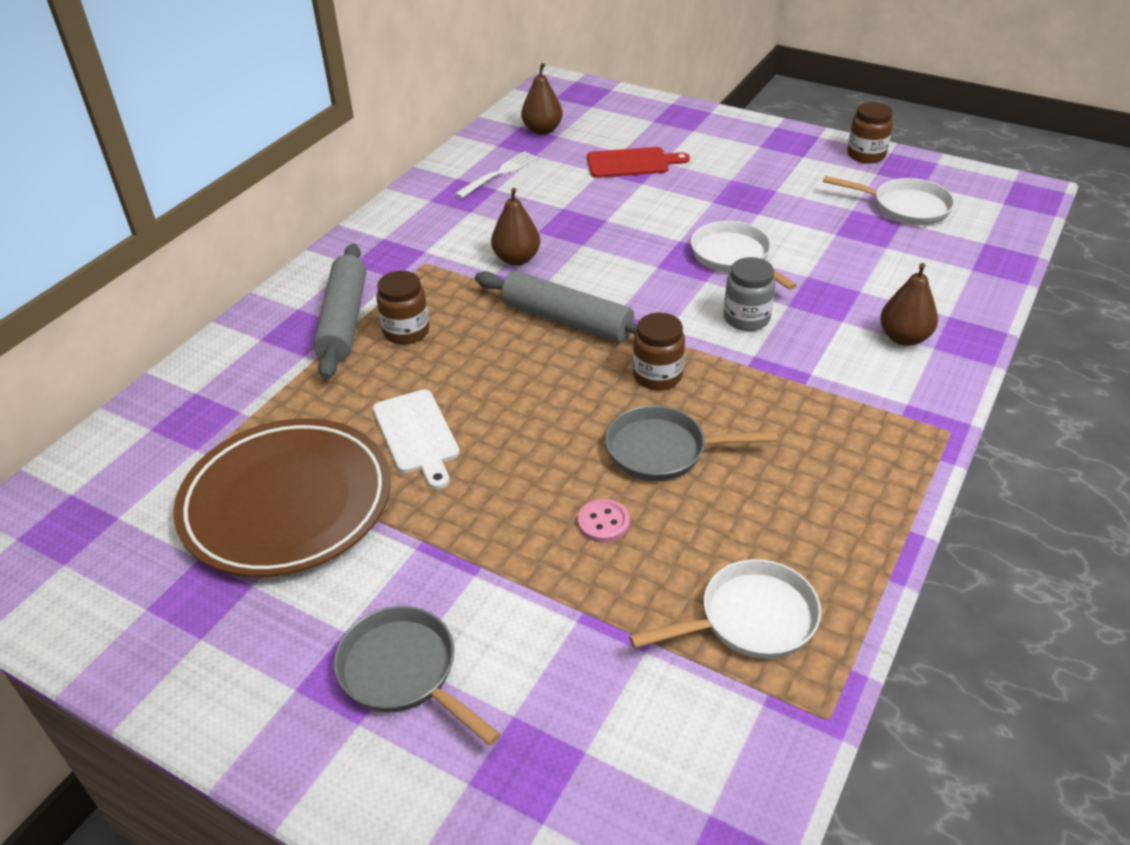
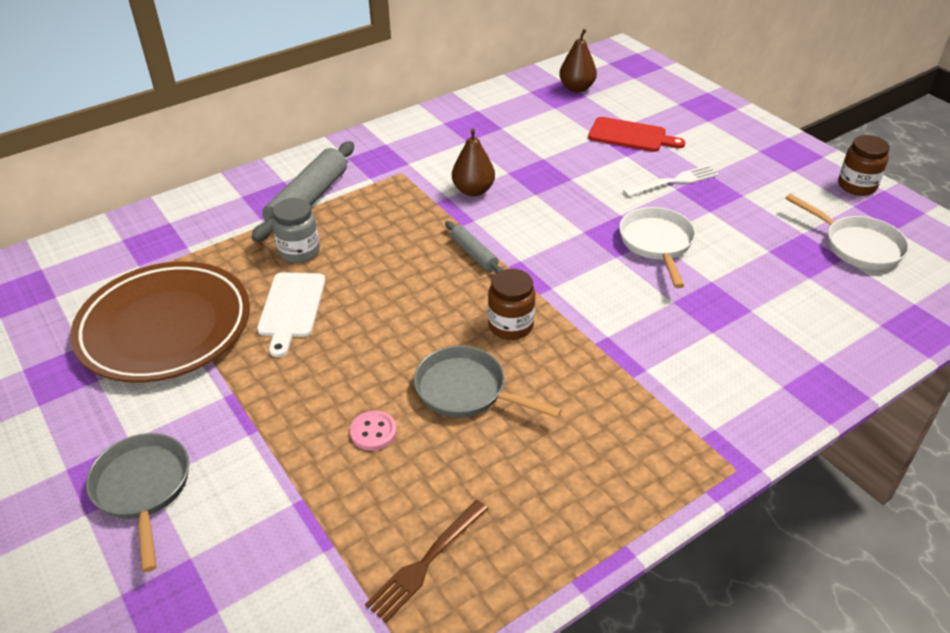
camera: 25 degrees right, 0 degrees up
brown jar [376,271,429,344] -> none
white fork [455,151,538,198] -> white fork moved to [623,165,719,196]
grey rolling pin [475,271,638,343] -> grey rolling pin [445,221,503,273], size x0.53
white pan [629,559,821,659] -> brown fork [365,500,488,623]
grey jar [724,257,776,331] -> grey jar moved to [272,198,320,263]
brown pear [880,263,938,346] -> none

